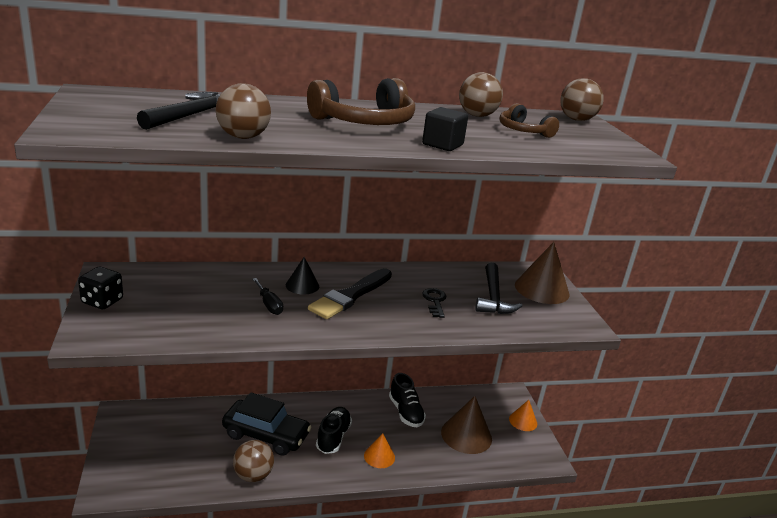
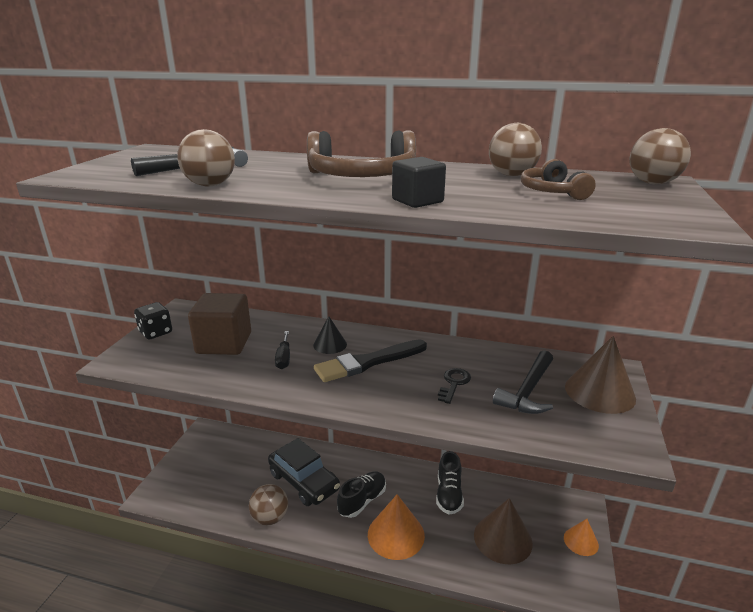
camera: 30 degrees right, 0 degrees up
orange cone [364,433,395,468] -> orange cone [368,494,425,560], size x1.73
none -> brown cube [188,293,251,355]

